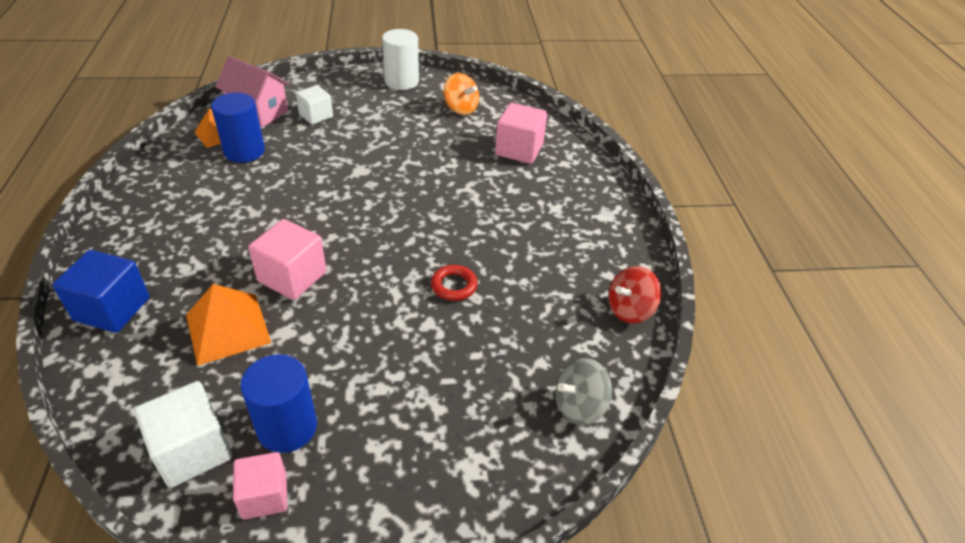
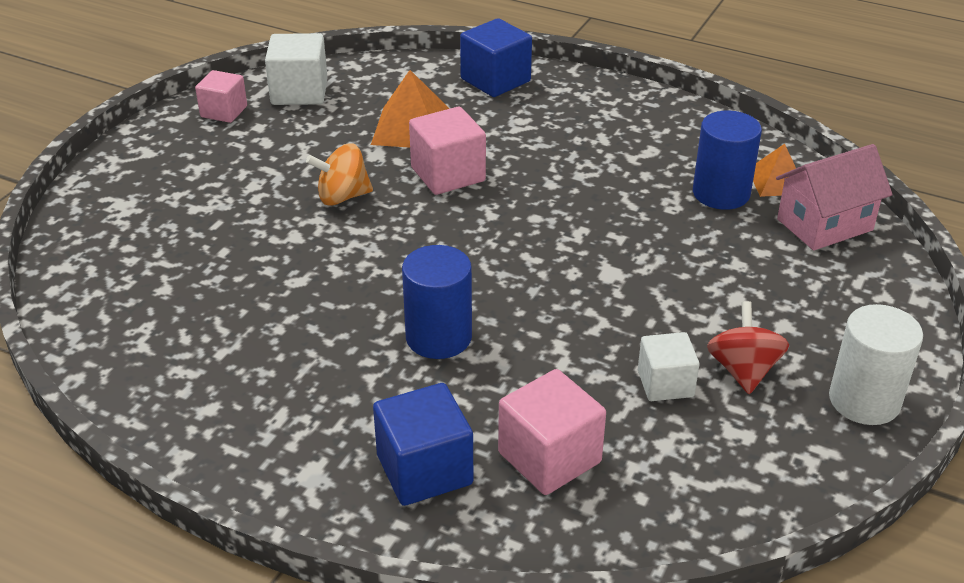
camera: 125 degrees right, 5 degrees down
blue cylinder [240,354,317,453] -> blue cylinder moved to [402,245,472,359]
white cube [296,85,333,125] -> white cube moved to [638,332,700,401]
red ring [431,265,478,301] -> none
orange spinning top [444,73,479,115] -> orange spinning top moved to [306,143,373,206]
grey spinning top [555,358,612,425] -> none
red spinning top [608,266,662,323] -> red spinning top moved to [707,301,789,394]
none -> blue cube [373,383,473,506]

